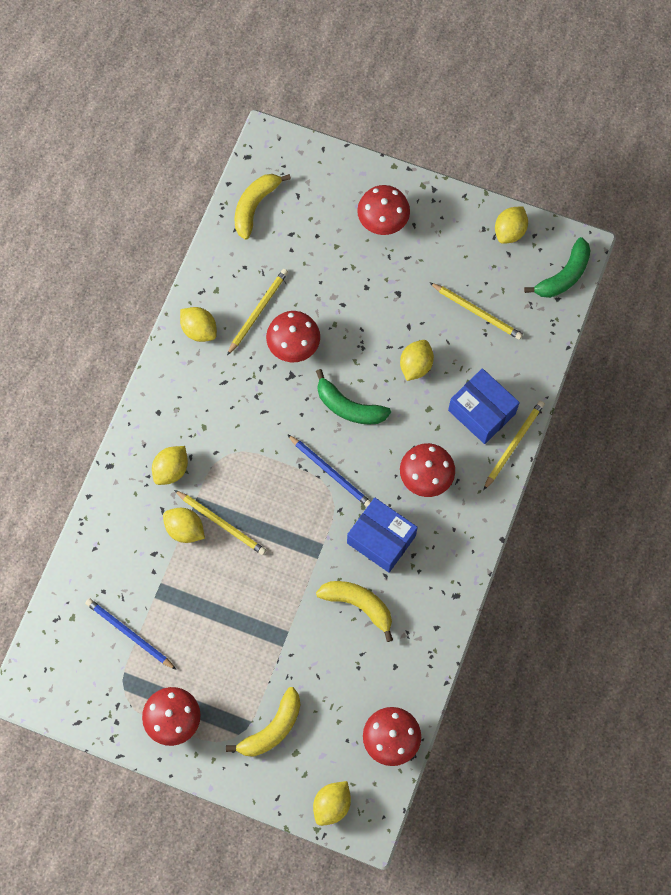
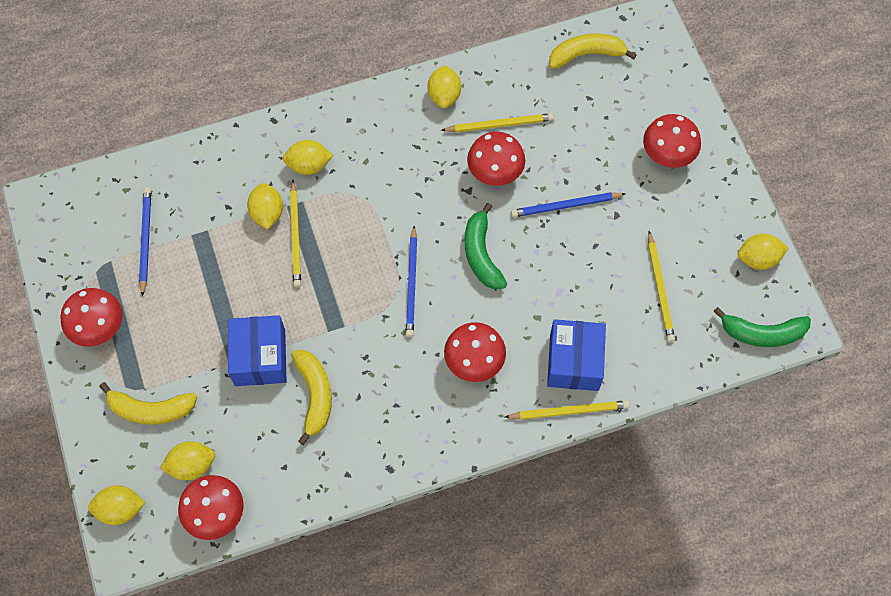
camera: 50 degrees right, 5 degrees down
blue box [347,498,418,573] -> blue box moved to [228,315,287,386]
yellow lemon [400,340,434,381] -> yellow lemon moved to [160,441,215,481]
none -> blue pencil [511,192,626,217]

